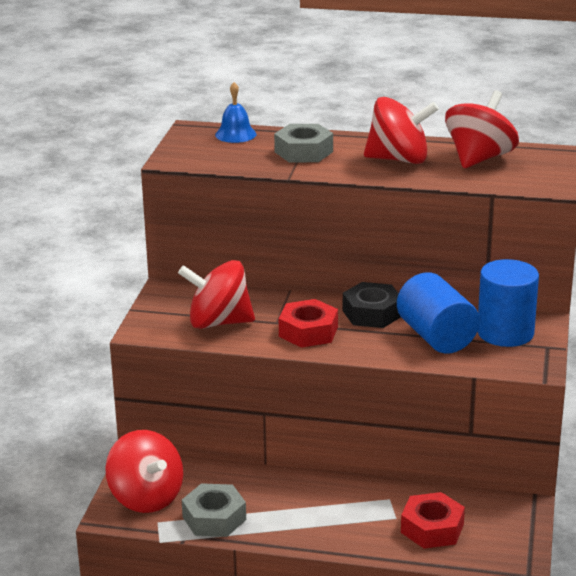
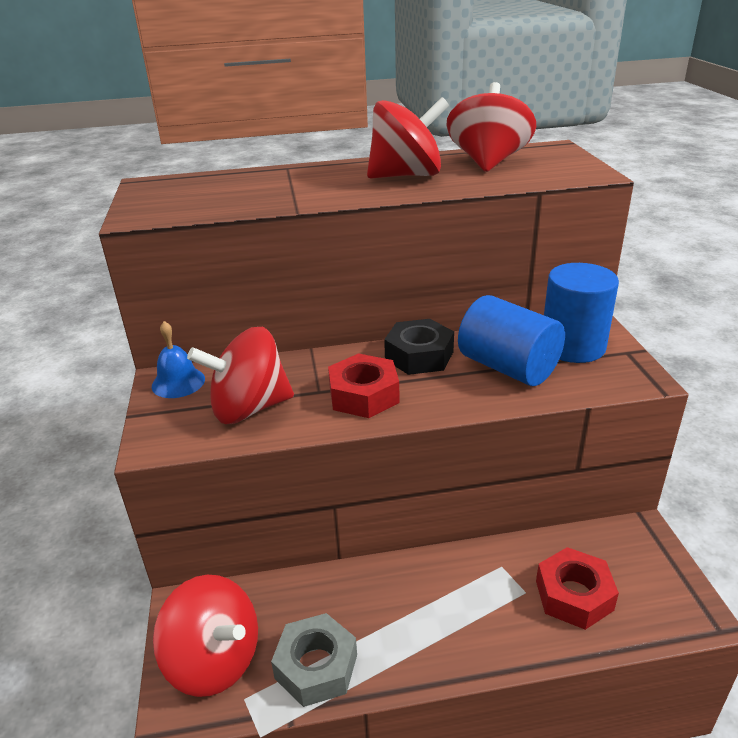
camera: 20 degrees left, 5 degrees up
blue bell [215,82,256,143] -> blue bell moved to [152,321,205,398]
grey nut [274,124,333,162] -> none

